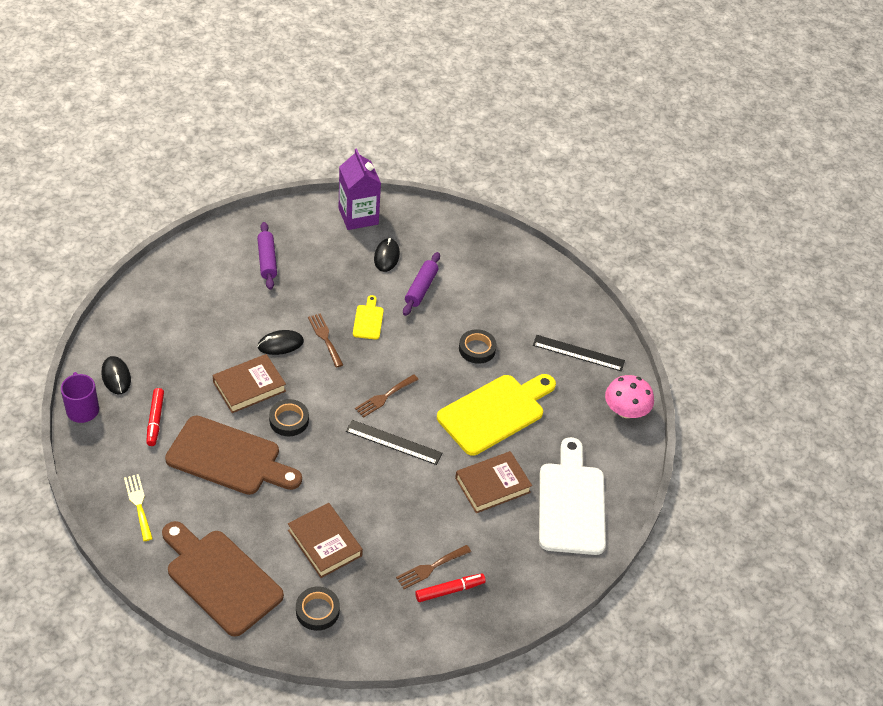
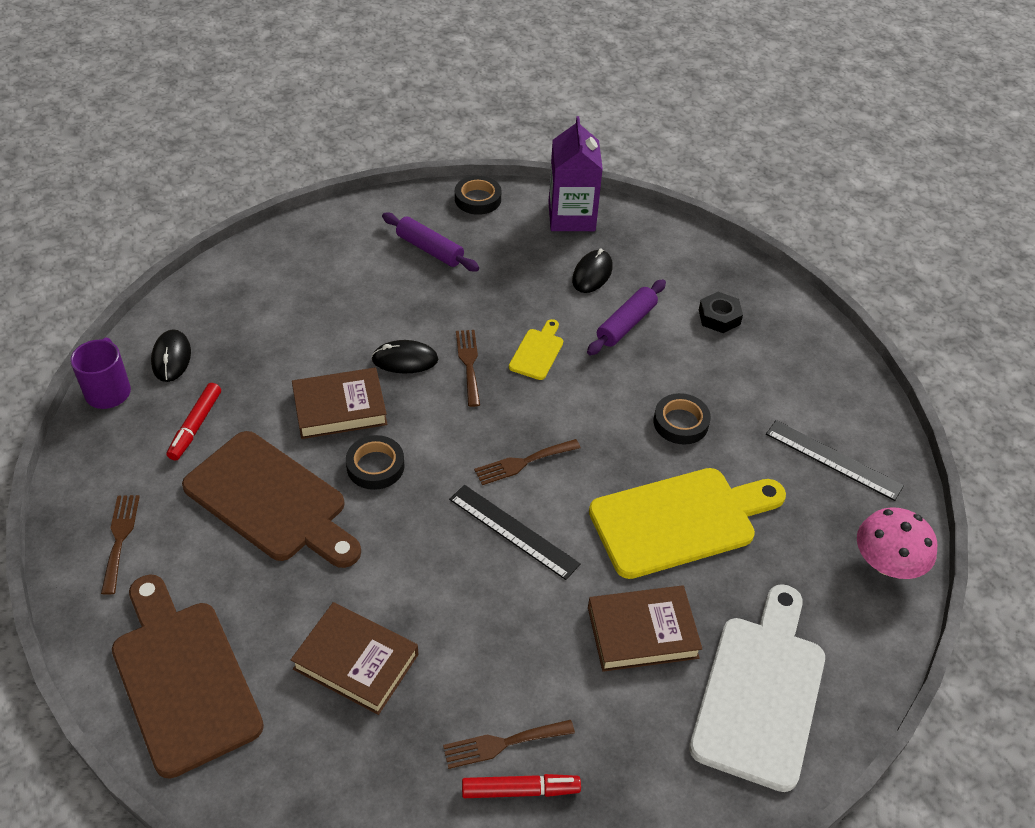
camera: 20 degrees right, 0 degrees up
yellow fork [124,474,153,541] -> brown fork [101,495,140,595]
purple rolling pin [257,222,277,290] -> purple rolling pin turned 60 degrees counterclockwise [382,213,479,271]
brown book [288,503,363,578] -> brown book turned 45 degrees counterclockwise [291,602,418,715]
black tape [296,586,340,631] -> black tape moved to [455,176,502,215]
none -> black nut [699,292,743,333]

